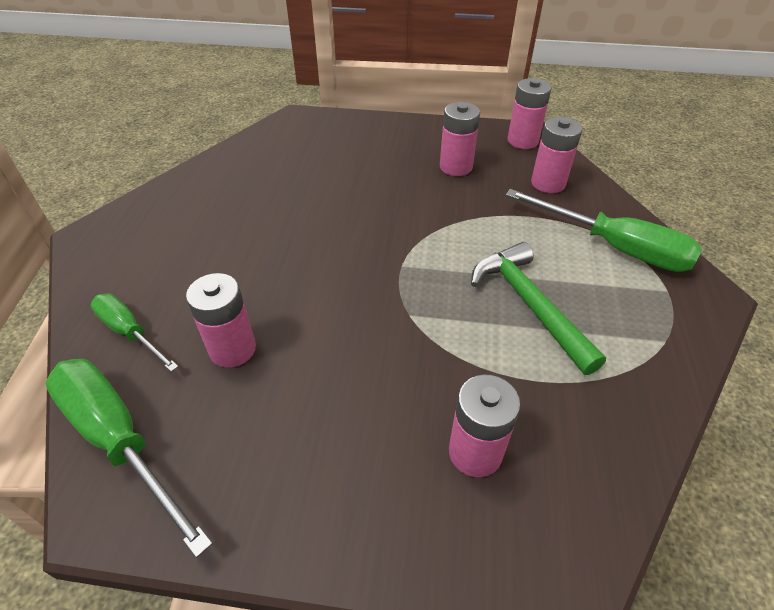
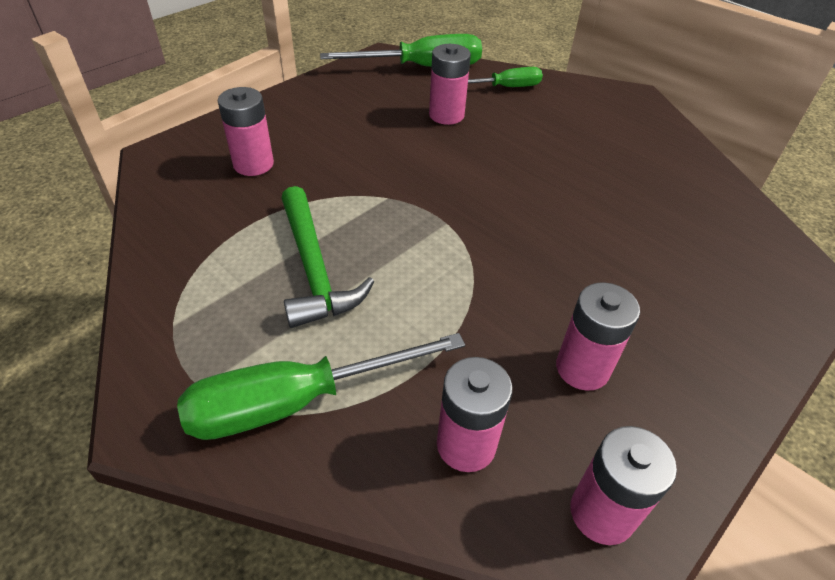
camera: 125 degrees right, 0 degrees up
green hammer [471,242,606,375] -> green hammer turned 60 degrees clockwise [281,186,374,328]

